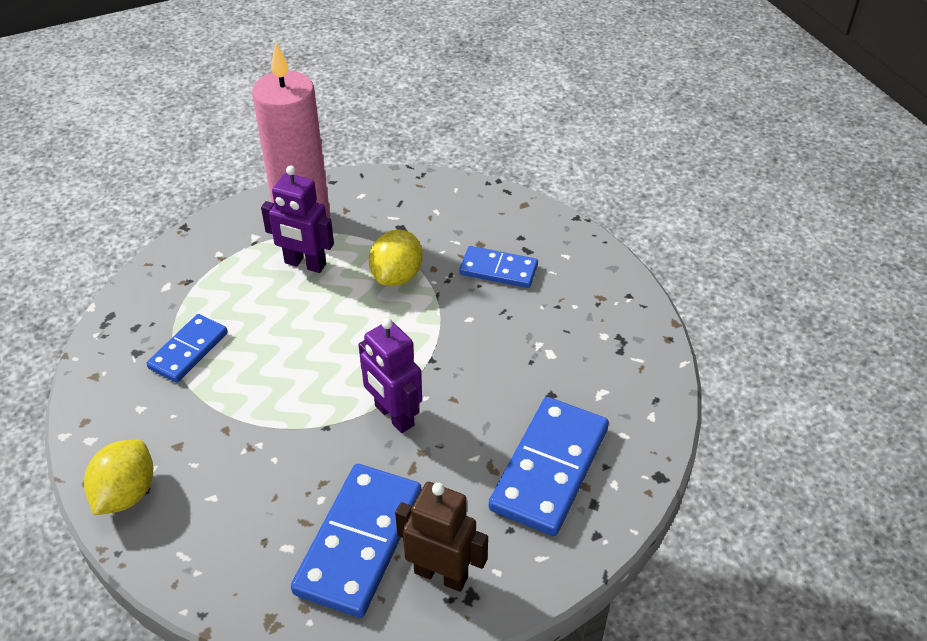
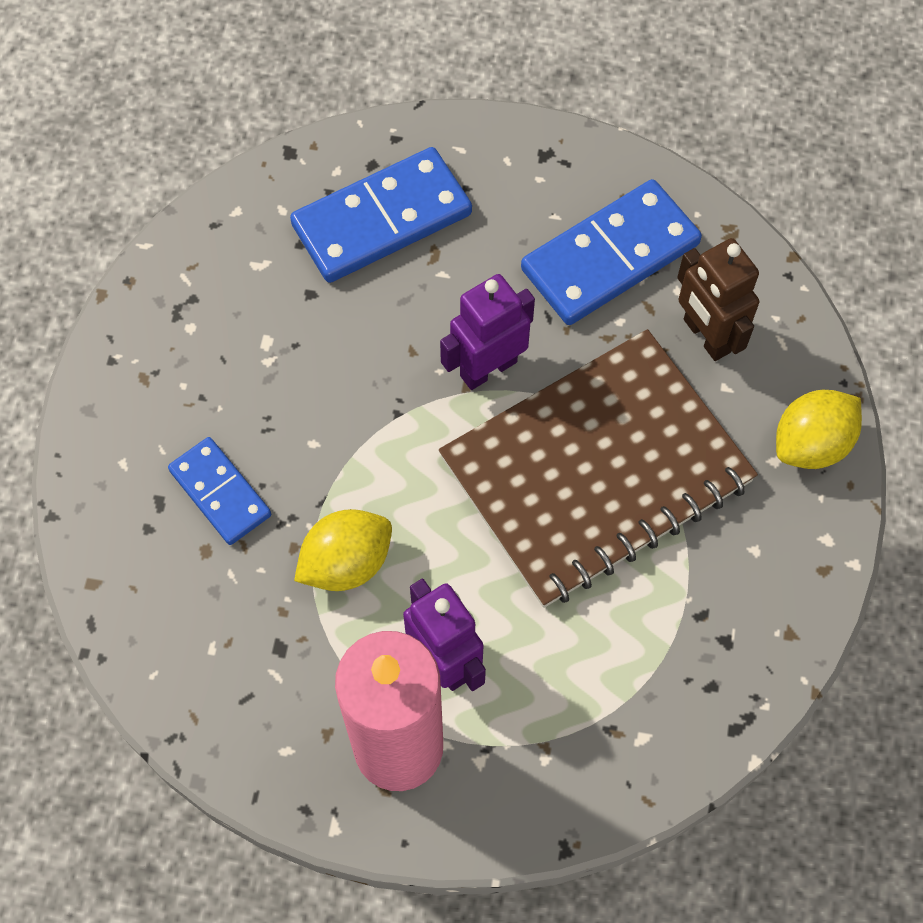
camera: 145 degrees left, 20 degrees up
blue domino [146,314,228,383] -> none
purple robot [358,318,422,433] -> purple robot turned 120 degrees counterclockwise [440,274,535,390]
brown robot [395,482,488,592] -> brown robot moved to [677,238,759,361]
none -> brown notebook [439,329,758,608]

